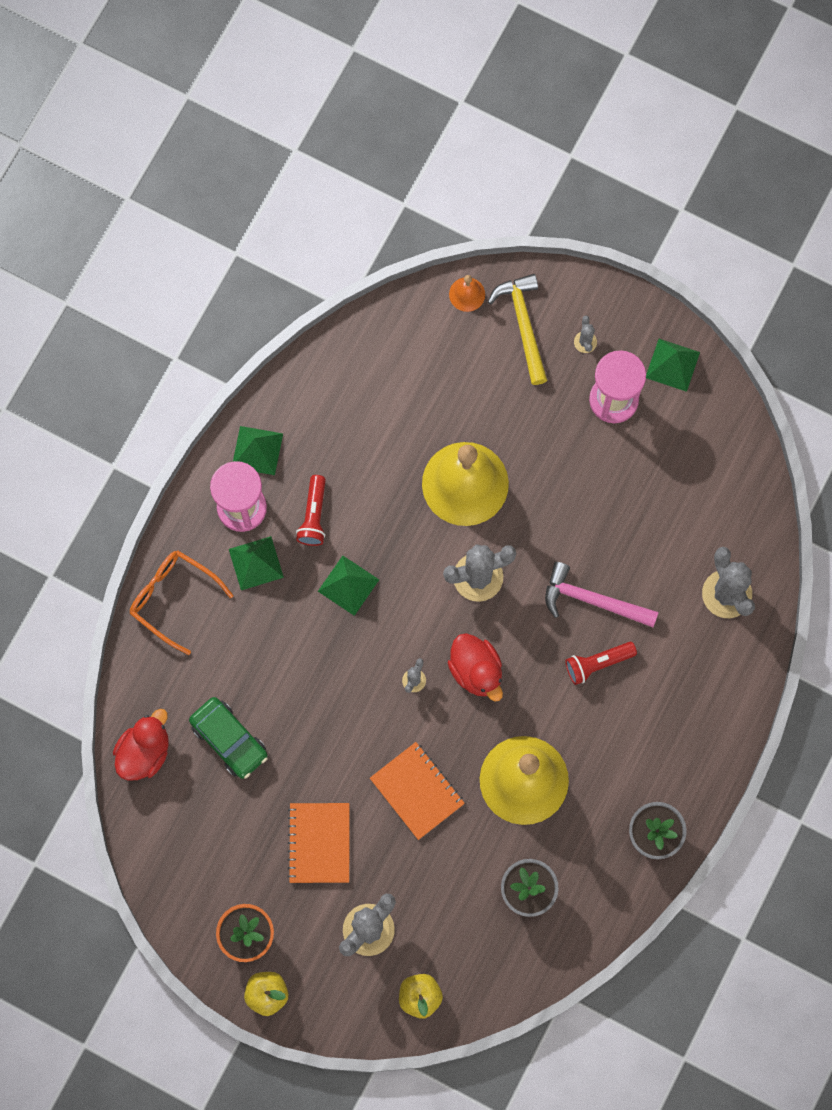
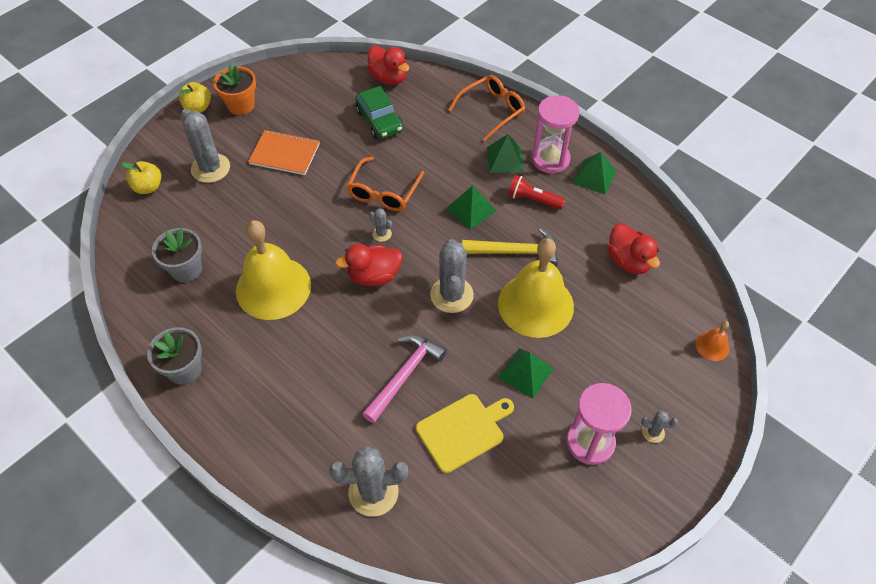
camera: 105 degrees right, 20 degrees down
green car [189,697,268,779] -> green car turned 90 degrees counterclockwise [355,86,403,139]
orange notebook [370,742,465,840] -> none
yellow hammer [488,274,547,385] -> yellow hammer moved to [462,228,558,267]
red flashlight [565,642,637,685] -> none
green pyramid [646,339,700,392] -> green pyramid moved to [498,348,554,398]
none -> orange glasses [346,157,424,211]
none -> yellow cutting board [416,394,514,473]
none -> red duck [607,223,660,274]

